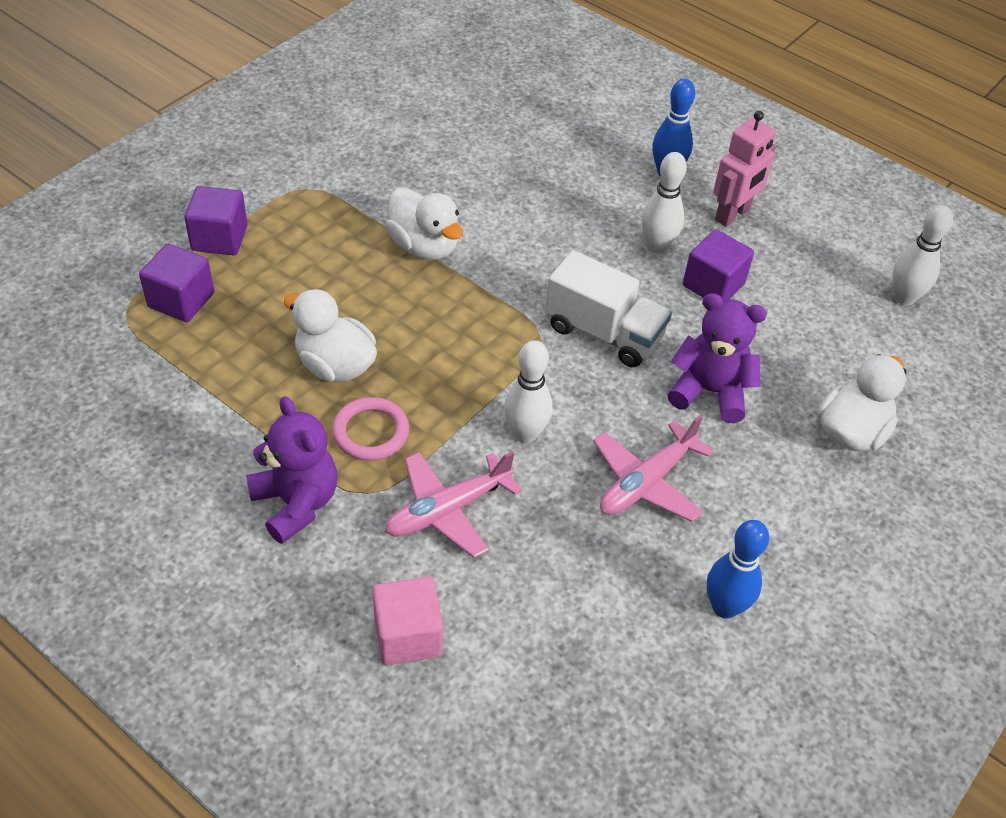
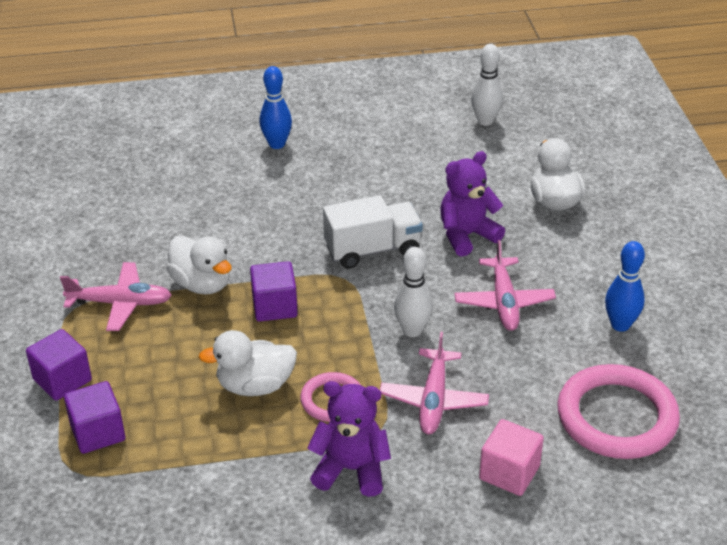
camera: 45 degrees left, 10 degrees down
white duck [385,187,463,260] -> white duck turned 45 degrees clockwise [167,235,232,295]
white bowling pin [642,152,687,253] -> none
purple cube [683,230,754,300] -> purple cube moved to [250,261,298,322]
pink robot [713,111,776,227] -> none
none -> pink plane [60,262,172,331]
none -> pink ring [557,364,680,459]

